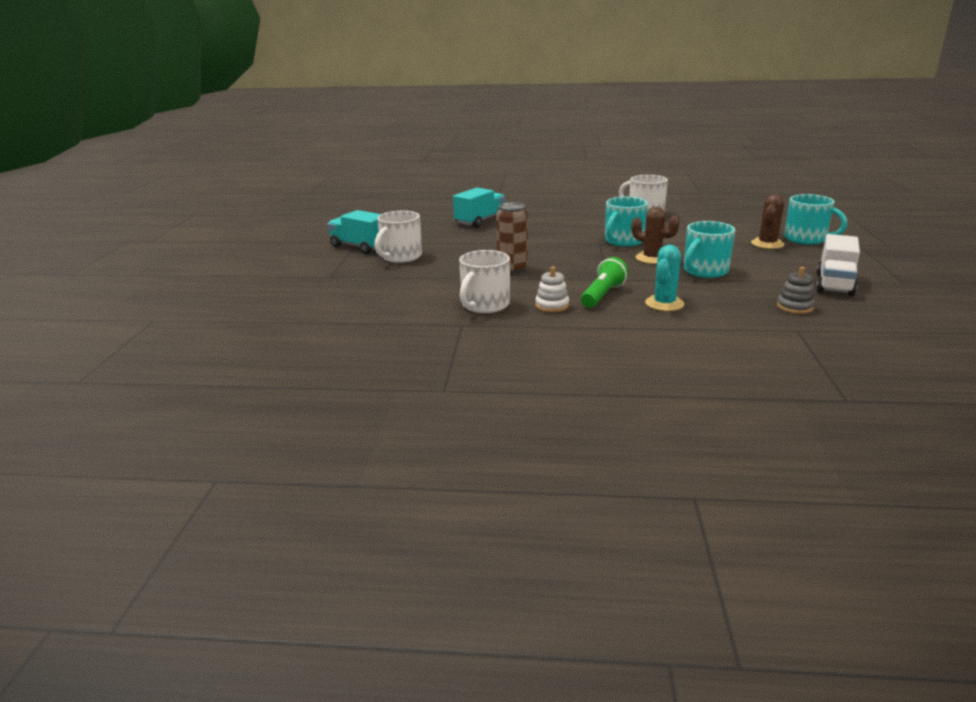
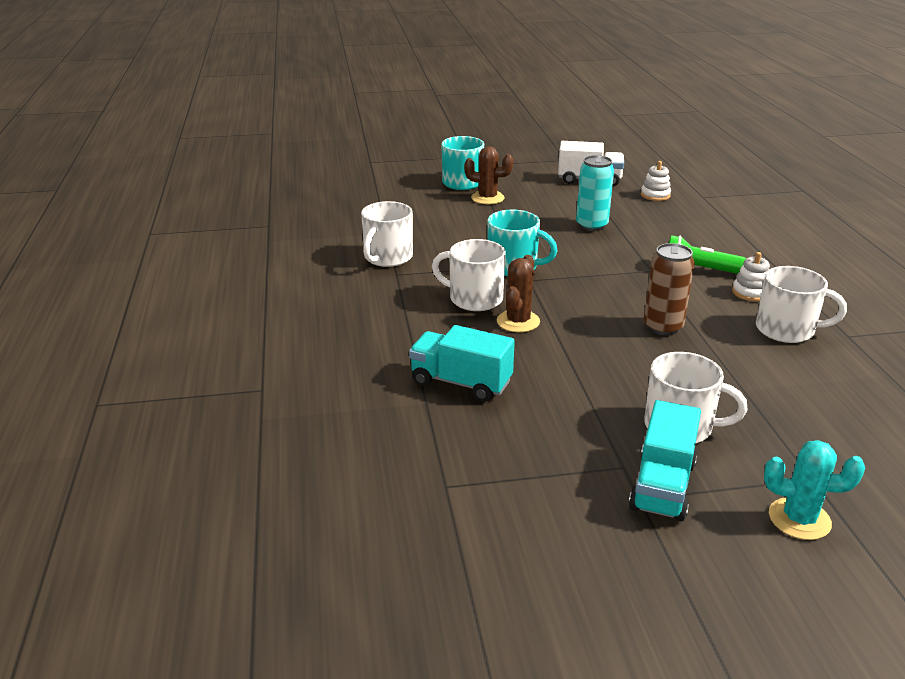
camera: 105 degrees left, 5 degrees up
brown cactus [631,207,680,264] -> brown cactus moved to [497,255,540,333]
turquoise cactus [645,245,684,311] -> turquoise cactus moved to [764,440,865,540]
turquoise mug [684,221,735,278] -> turquoise can [576,155,614,231]
grey stacking toy [777,267,815,314] -> white stacking toy [641,161,671,201]
none -> white mug [432,239,506,311]

